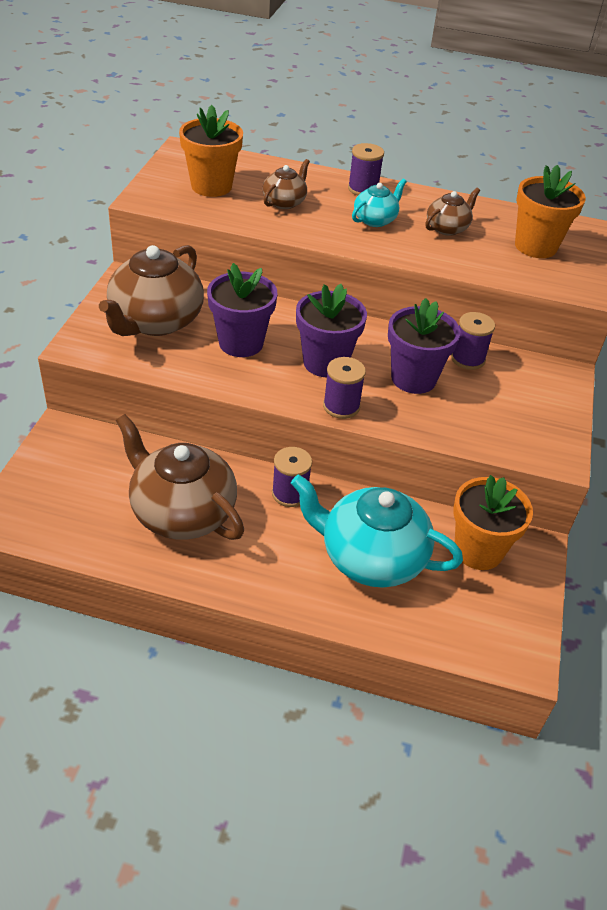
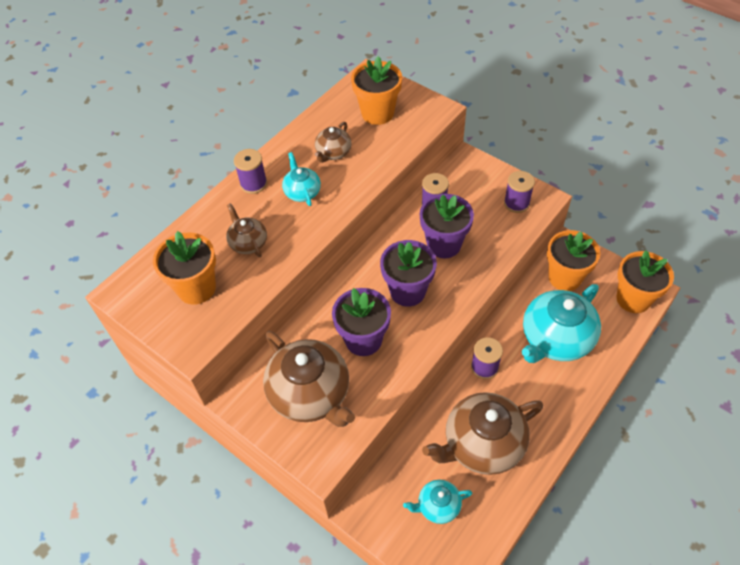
camera: 60 degrees left, 10 degrees up
purple spool [323,357,366,419] -> purple spool moved to [504,171,535,213]
brown teapot [425,188,480,236] -> brown teapot turned 135 degrees counterclockwise [315,122,352,163]
none -> turquoise teapot [403,480,472,524]
none -> orange flower pot [616,250,674,313]

